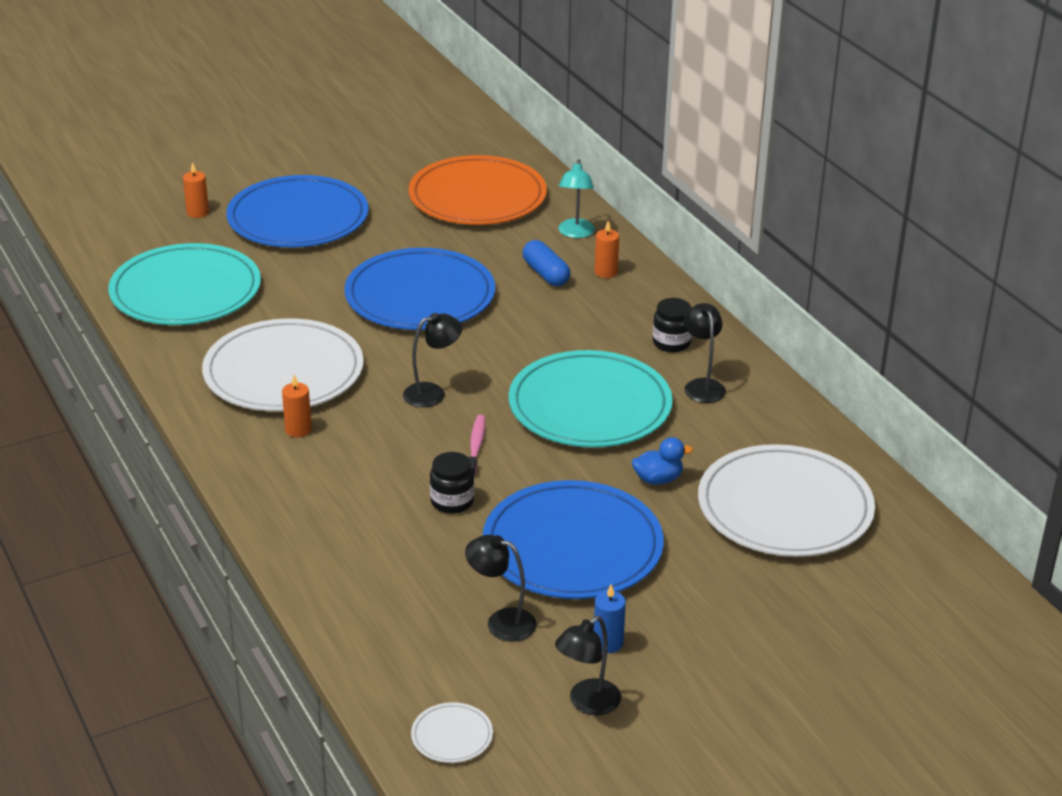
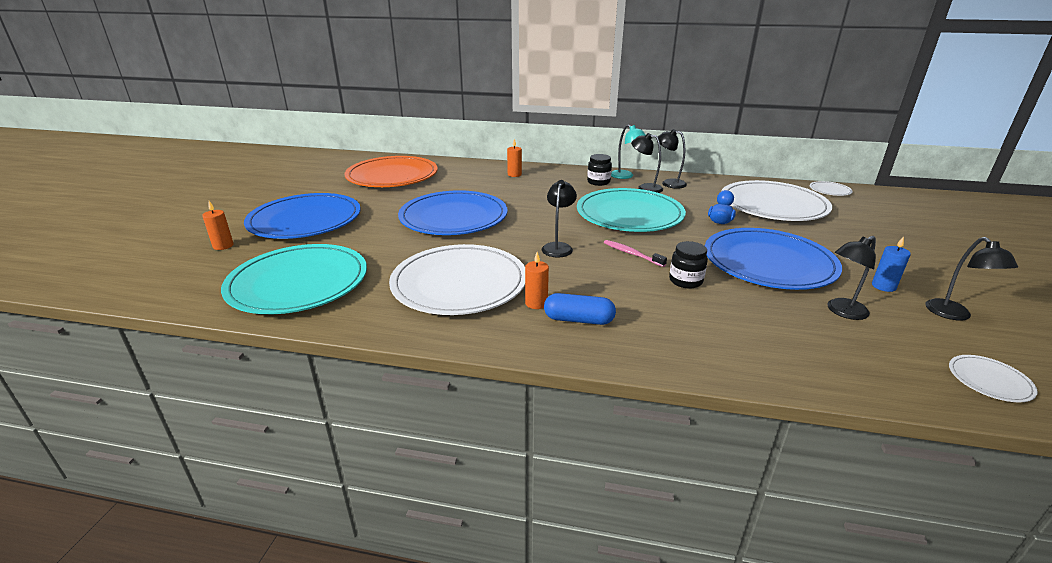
camera: 50 degrees left, 5 degrees down
blue capsule [523,240,570,286] -> blue capsule moved to [544,293,616,325]
turquoise lamp [558,159,595,238] -> turquoise lamp moved to [611,124,646,179]
none -> black lamp [658,129,687,189]
none -> white plate [810,181,853,196]

